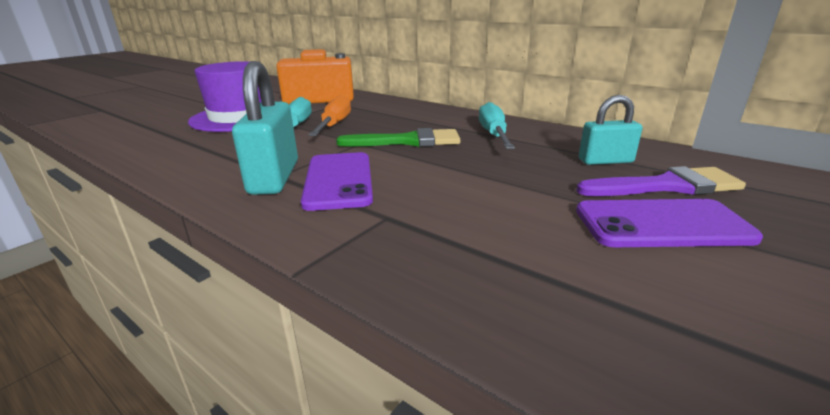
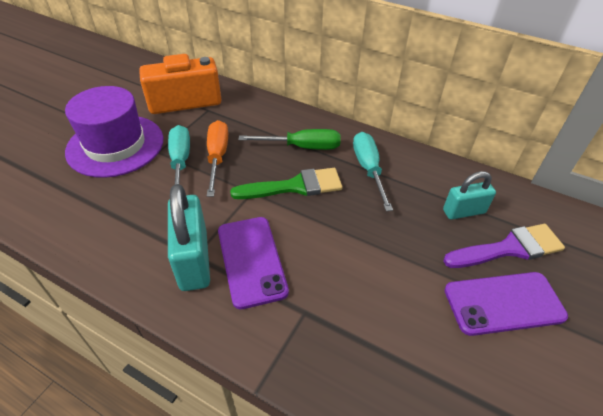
camera: 10 degrees left, 20 degrees up
none -> green screwdriver [238,129,341,150]

